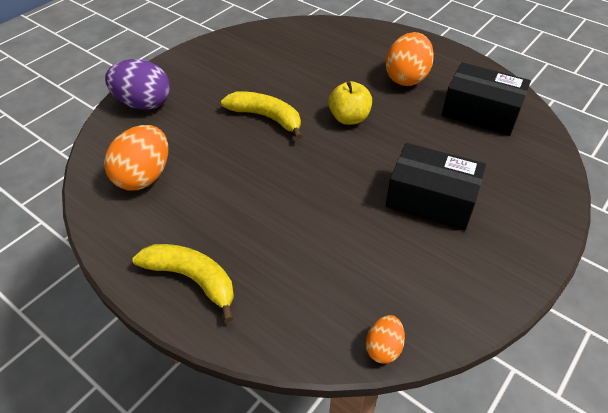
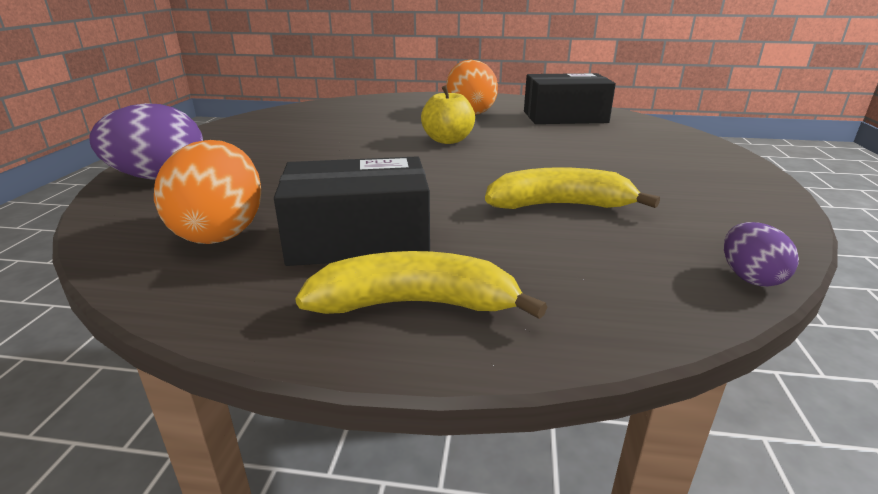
camera: 30 degrees left, 20 degrees down
yellow banana [221,92,302,140] -> yellow banana moved to [485,167,660,209]
orange egg [366,315,405,364] -> purple egg [724,222,799,287]
black box [386,143,486,230] -> black box moved to [274,156,430,266]

